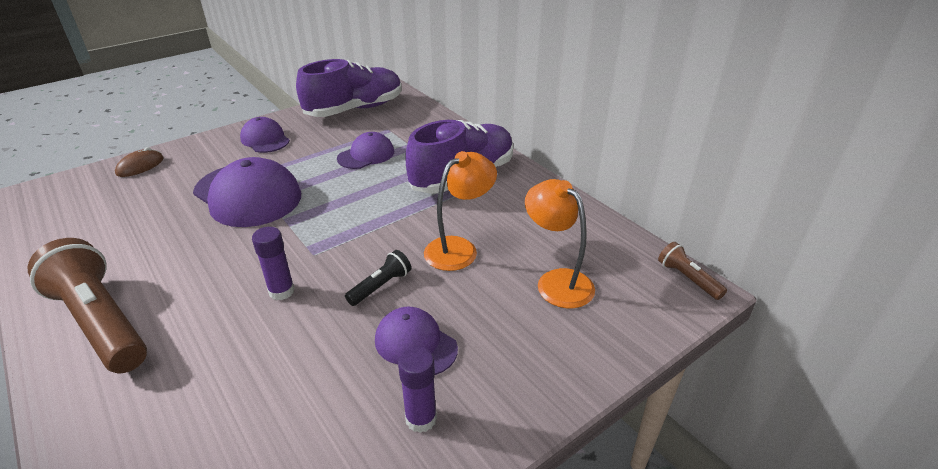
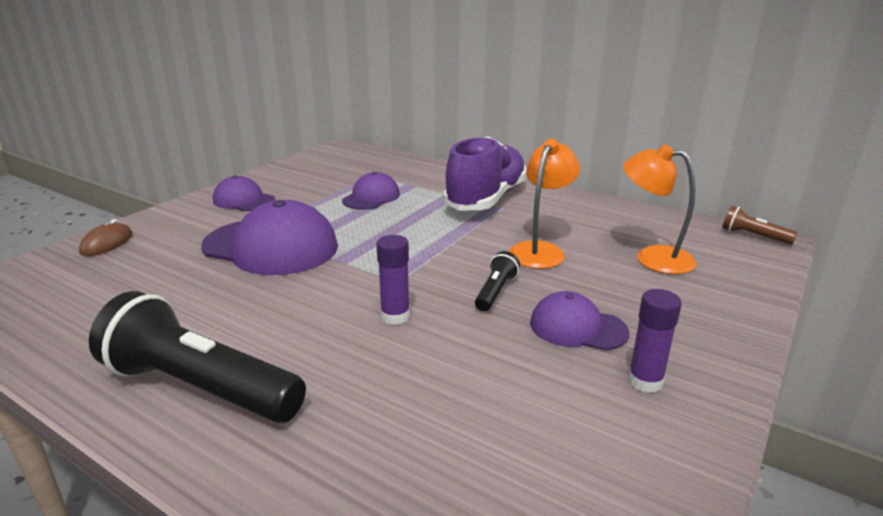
camera: 20 degrees left, 10 degrees down
brown flashlight [28,238,147,373] -> black flashlight [89,291,306,423]
purple shoe [296,59,402,117] -> none

